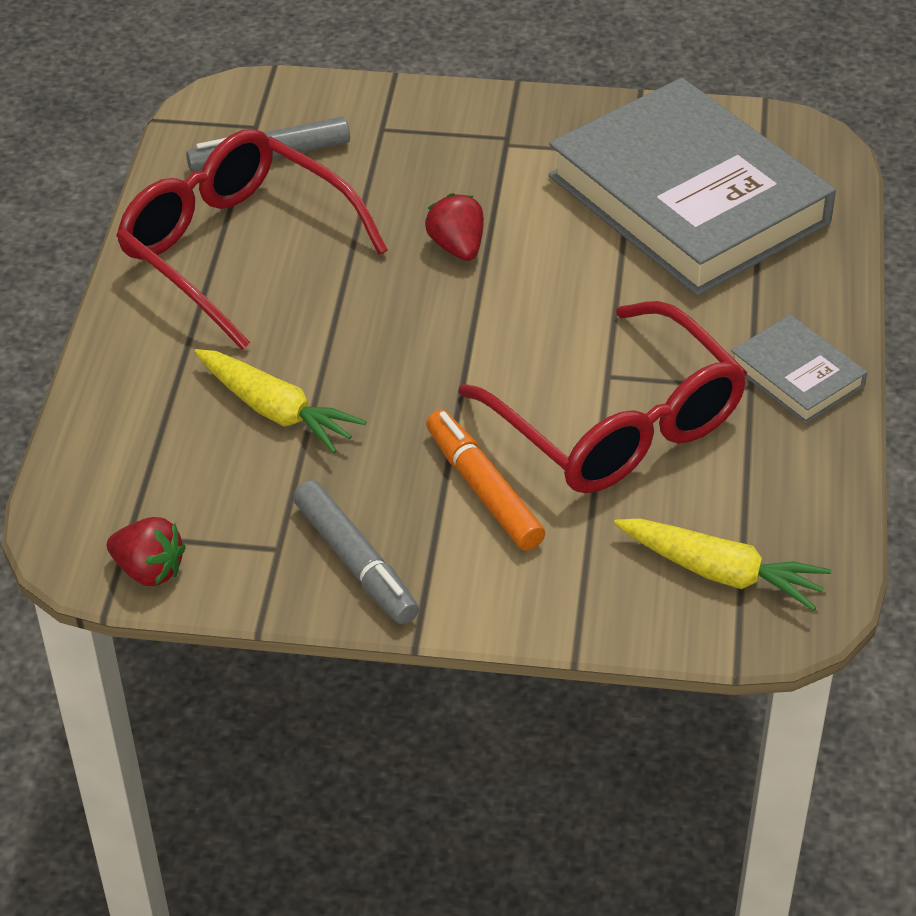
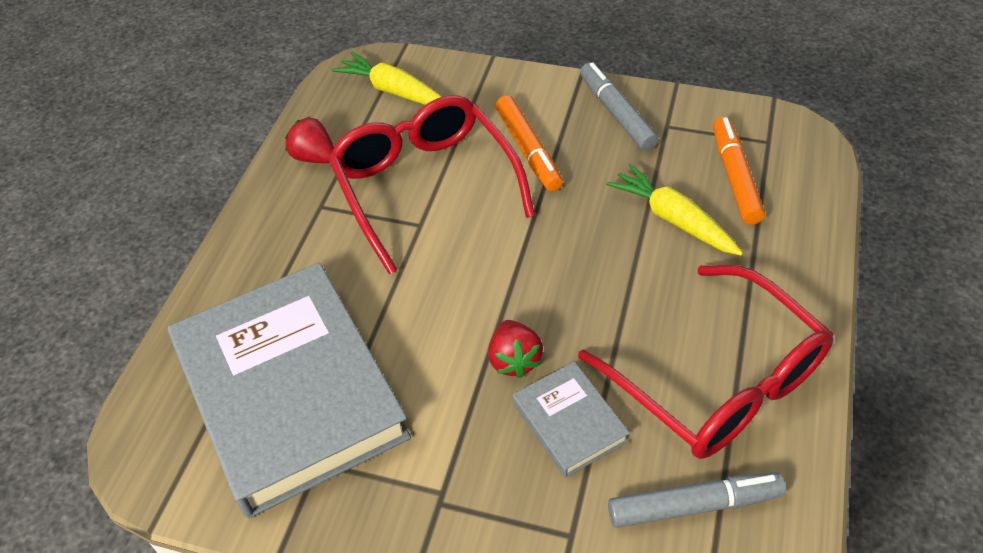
camera: 170 degrees left, 5 degrees up
red strawberry [107,517,186,586] -> red strawberry moved to [285,117,334,163]
grey book [731,315,867,424] -> grey book moved to [513,362,630,478]
none -> orange marker [713,117,765,225]

